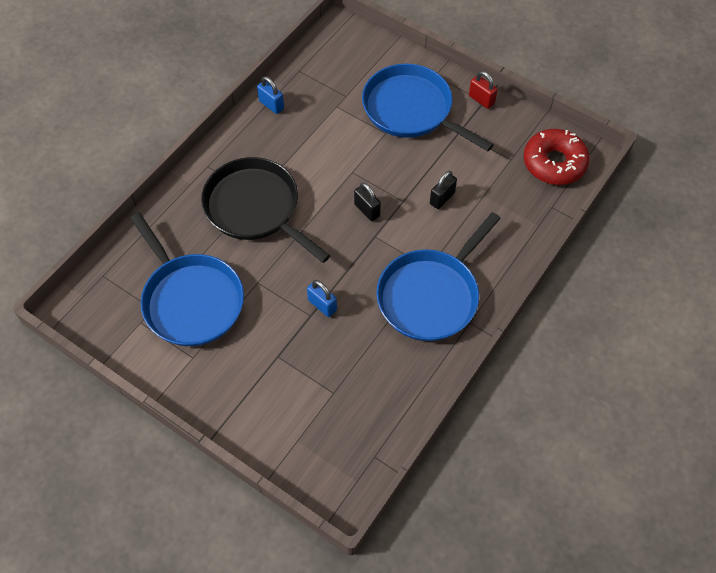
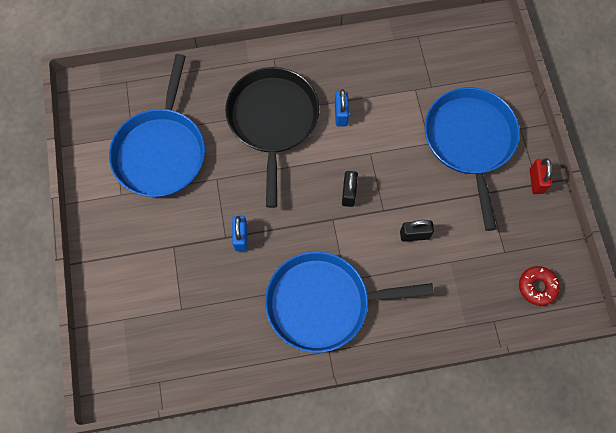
camera: 45 degrees right, 10 degrees up
blue padlock [257,76,284,114] -> blue padlock moved to [335,89,349,127]
red donut [524,129,590,185] -> red donut [519,266,560,306], size x0.57

